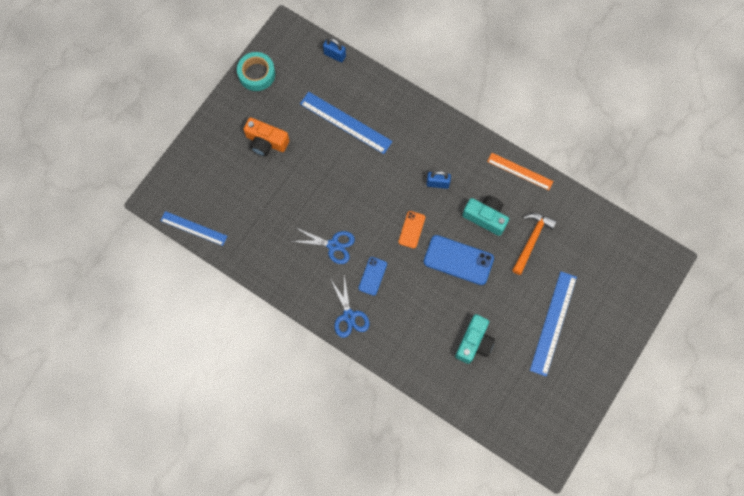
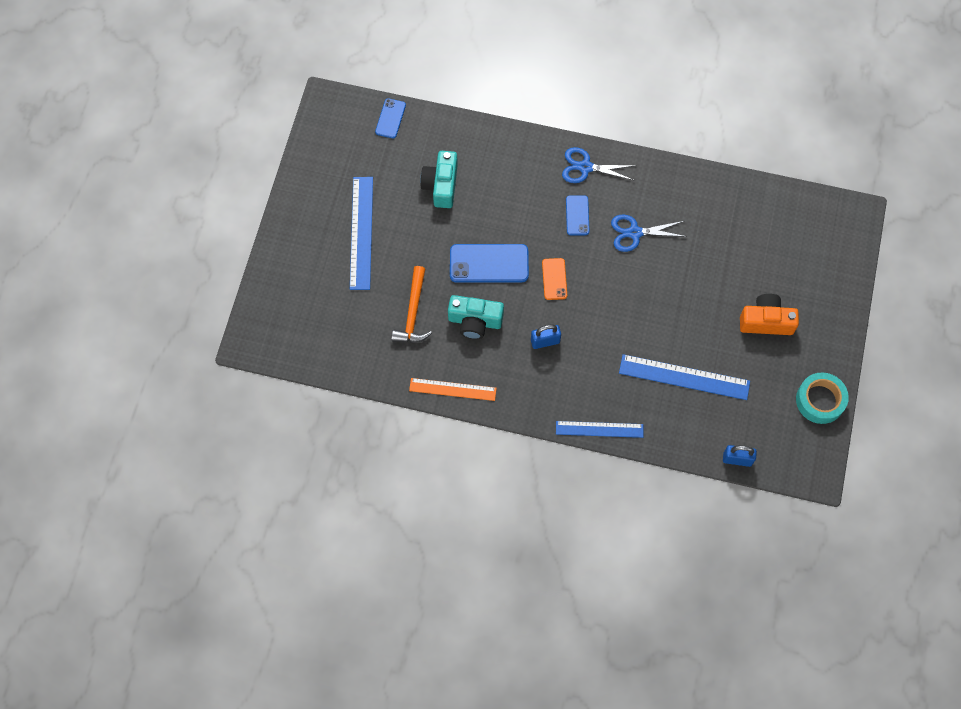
camera: 160 degrees right, 5 degrees down
blue ruler [160,211,227,246] -> blue ruler moved to [556,421,643,438]
blue scissors [331,275,369,338] -> blue scissors turned 45 degrees counterclockwise [562,147,636,183]
none -> blue phone [375,98,406,138]

